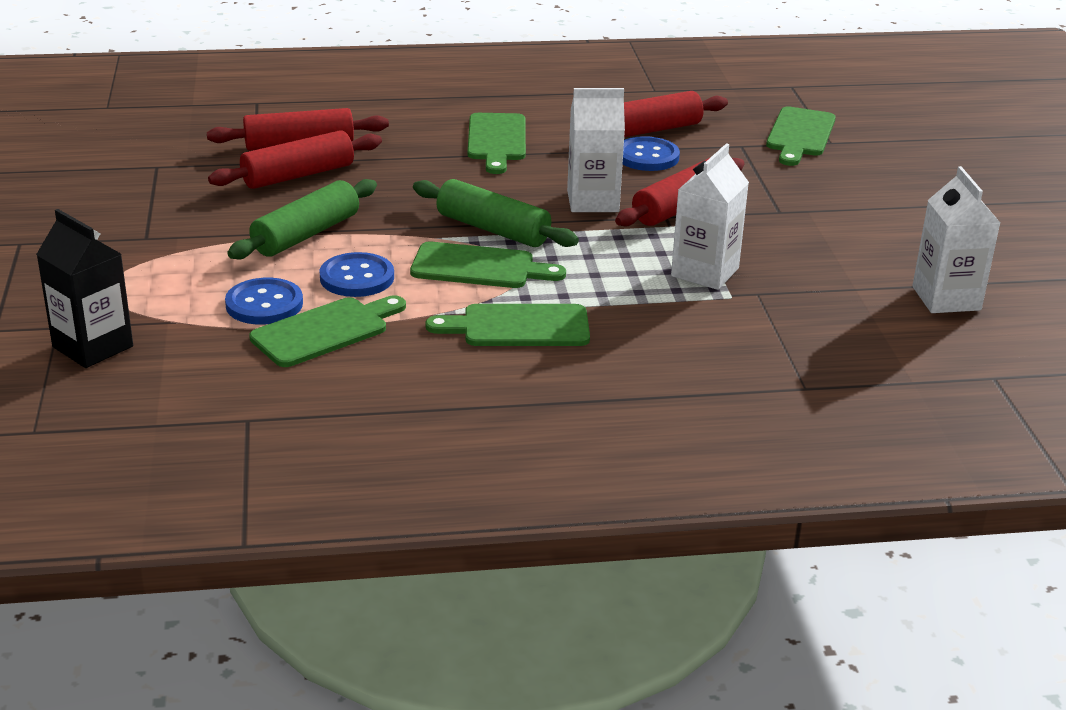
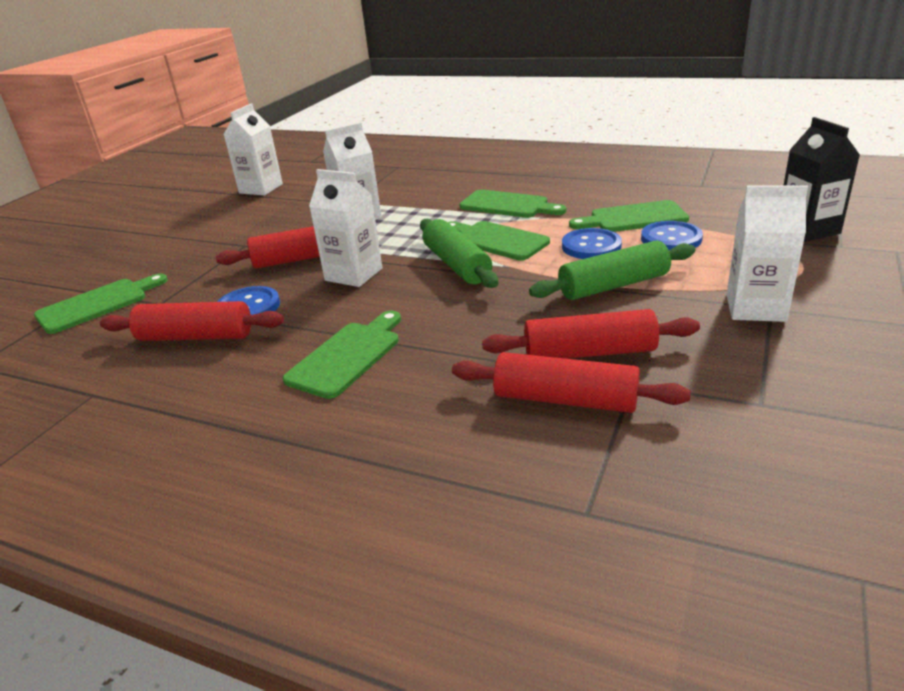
camera: 145 degrees left, 0 degrees up
none -> white carton [726,185,808,322]

